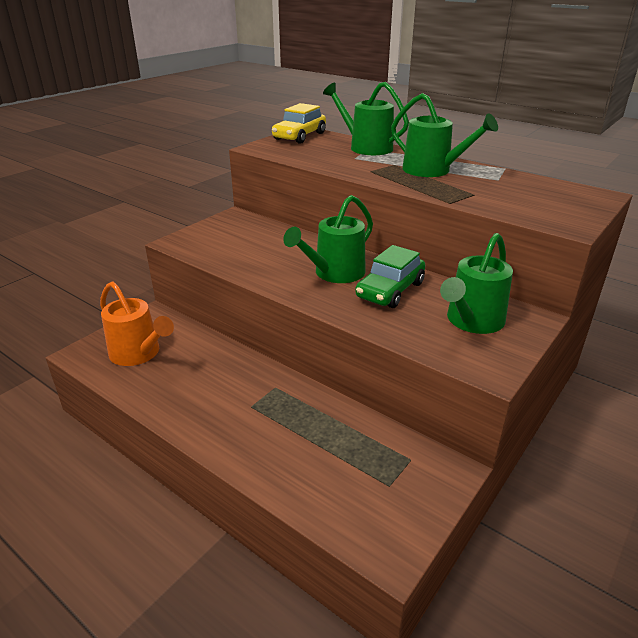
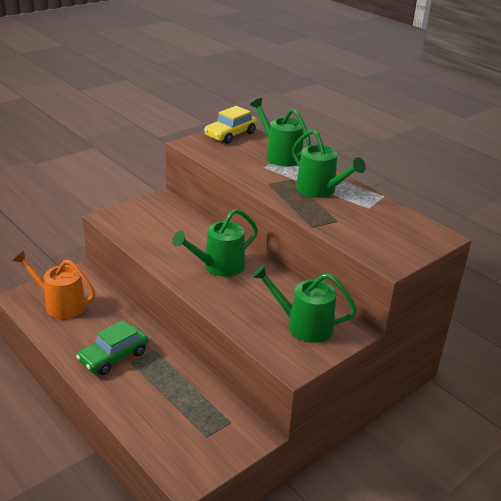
camera: 10 degrees right, 0 degrees up
orange watering can [100,281,174,366] -> orange watering can turned 150 degrees clockwise [13,251,95,319]
green car [355,245,425,308] -> green car moved to [76,320,148,375]
green watering can [440,233,513,334] -> green watering can turned 60 degrees clockwise [252,265,357,343]

